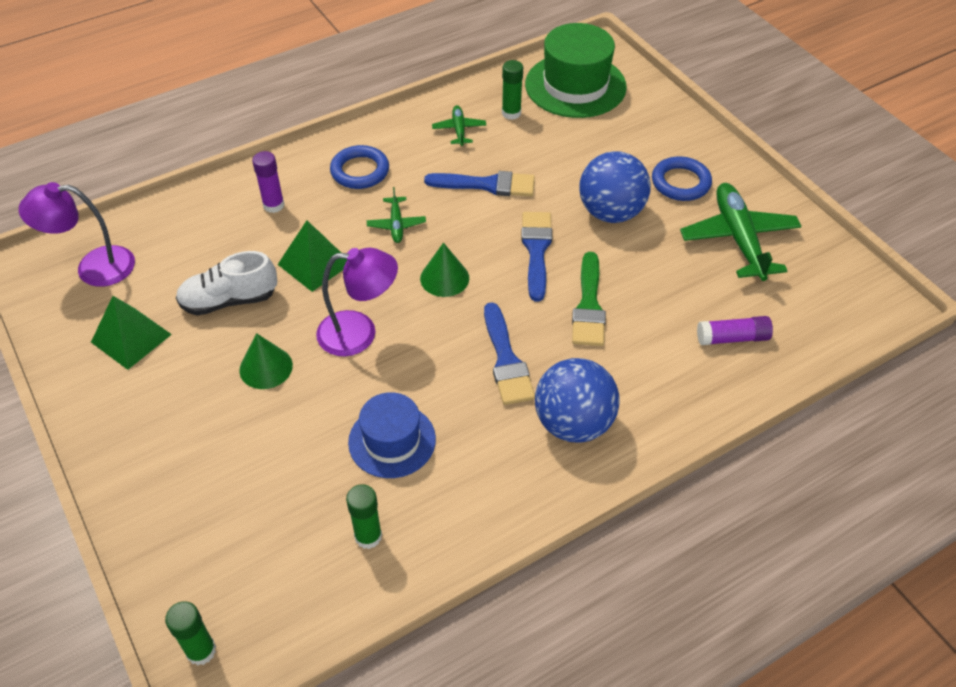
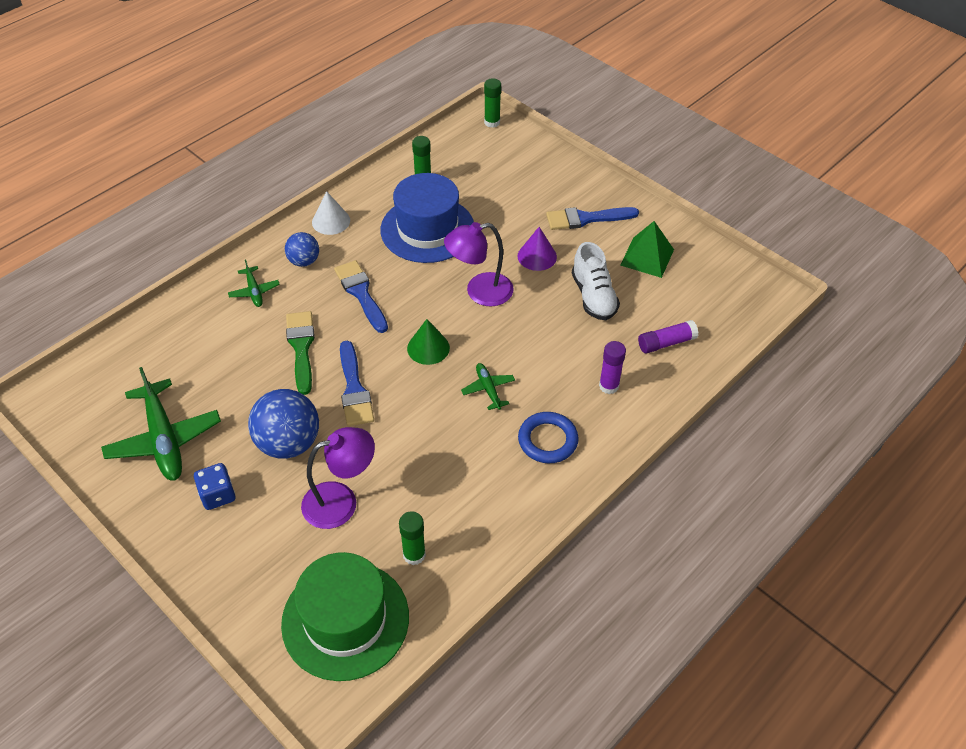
camera: 165 degrees right, 0 degrees up
purple lamp [19,182,135,287] -> purple lamp moved to [301,427,375,529]
white shoe [176,251,277,315] -> white shoe turned 105 degrees clockwise [572,242,620,320]
green cone [239,333,293,389] -> purple cone [517,227,557,271]
green pyramid [278,220,347,292] -> none
blue hat [348,392,436,478] -> blue hat [380,173,474,263], size x1.57
blue brush [424,171,535,196] -> blue brush moved to [546,207,639,230]
green plane [432,105,486,146] -> green plane moved to [228,260,280,307]
blue ball [535,358,619,442] -> blue ball [285,232,319,267], size x0.57
blue ring [652,156,712,201] -> blue dice [194,463,235,510]
purple glue stick [697,316,773,345] -> purple glue stick moved to [638,320,698,354]
none -> white cone [312,191,350,235]

